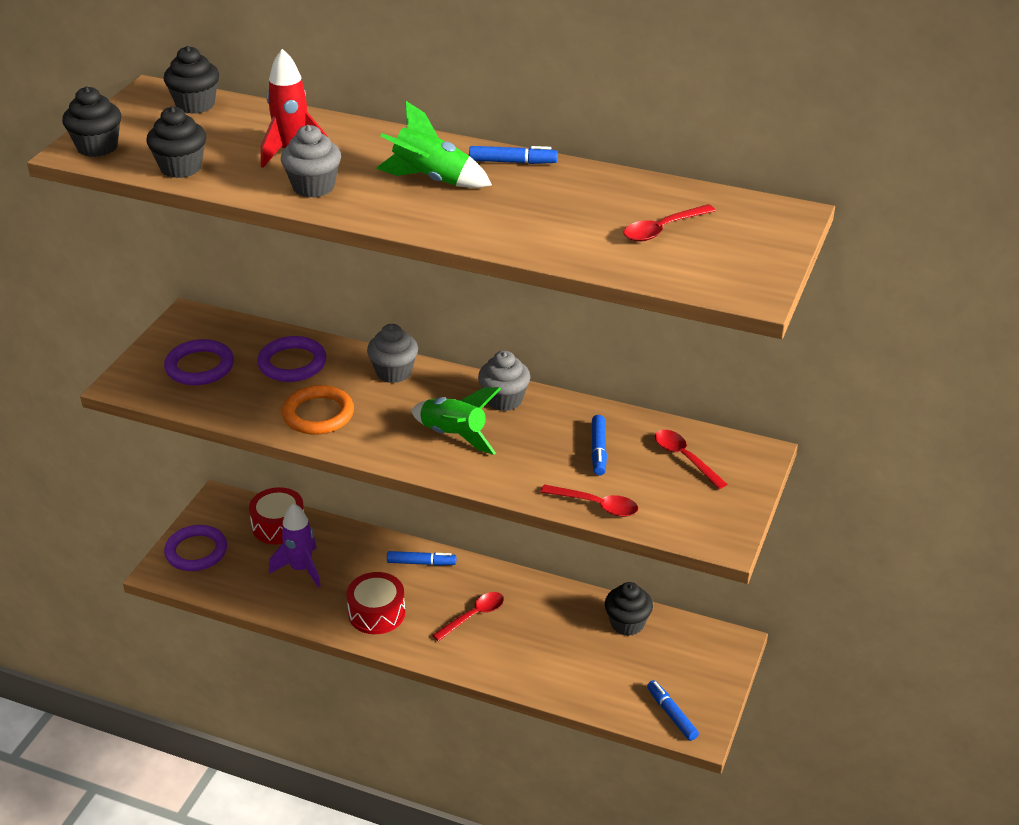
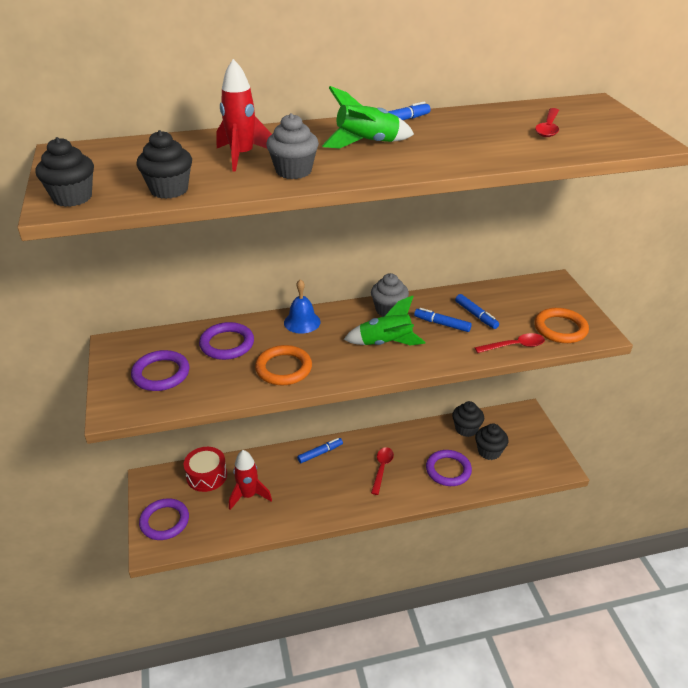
camera: 35 degrees left, 0 degrees up
black cupcake [163,46,219,114] -> black cupcake moved to [475,423,508,460]
purple rocket [269,503,321,587] -> red rocket [229,450,272,510]
red drum [346,572,405,634] -> none
grey cupcake [367,324,418,383] -> blue bell [284,279,321,334]
blue marker [647,680,699,741] -> blue marker moved to [414,308,472,332]
red spoon [655,430,727,489] -> none
none -> purple ring [426,450,472,486]
none -> orange ring [534,308,589,343]

